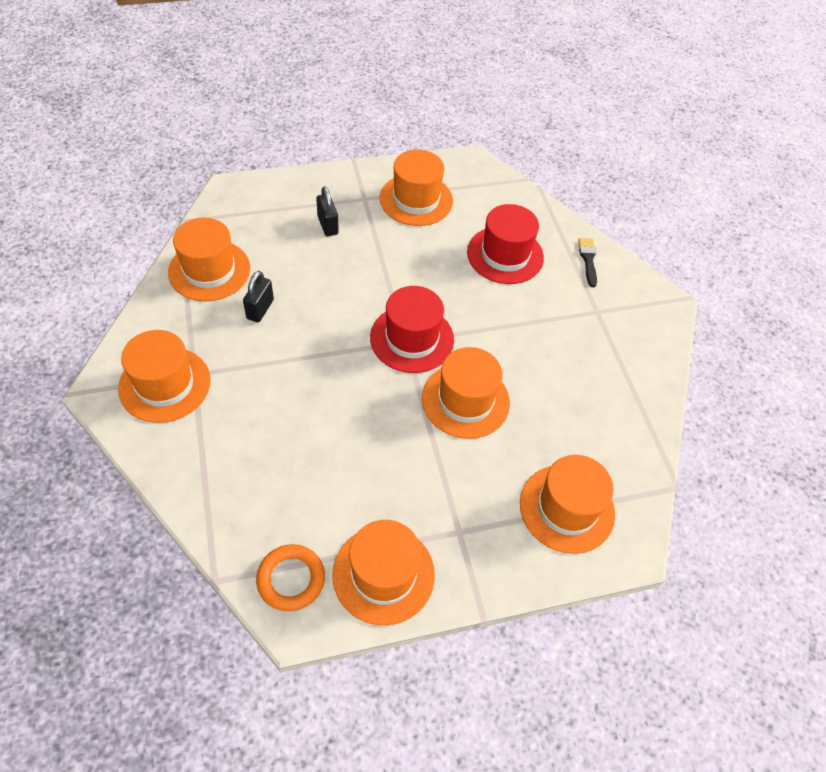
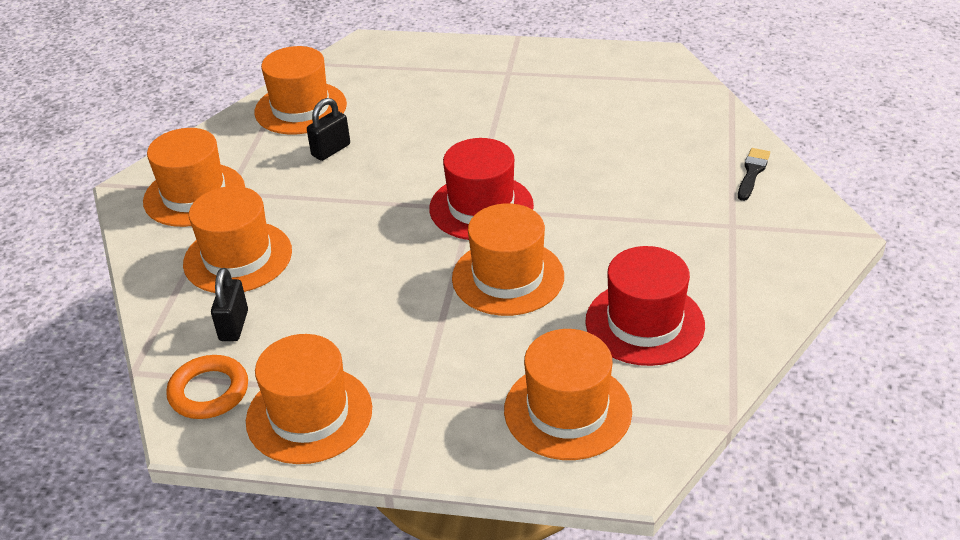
camera: 30 degrees right, 15 degrees down
black padlock [316,186,339,236] -> black padlock moved to [211,268,248,341]
orange hat [380,149,453,226] -> orange hat moved to [183,186,292,293]
red hat [467,204,544,284] -> red hat moved to [585,246,705,366]

